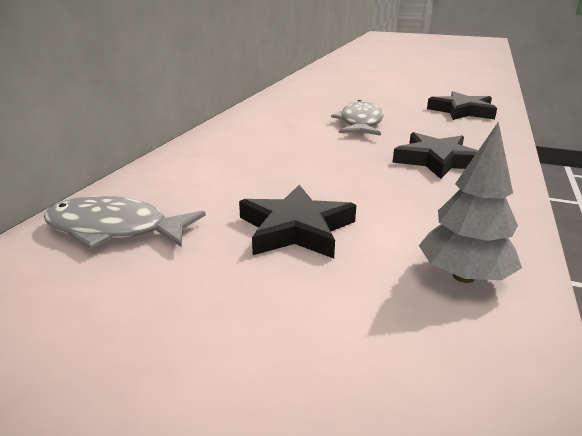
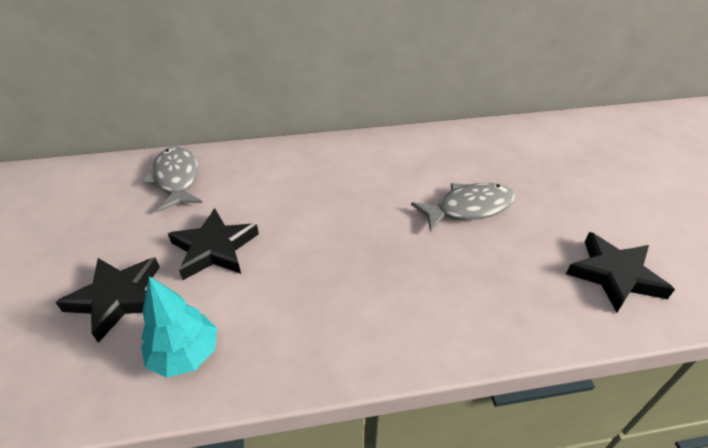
camera: 60 degrees right, 15 degrees up
black star [392,132,478,179] -> black star moved to [55,257,160,343]
grey tree [419,122,522,283] -> turquoise tree [141,277,217,378]

